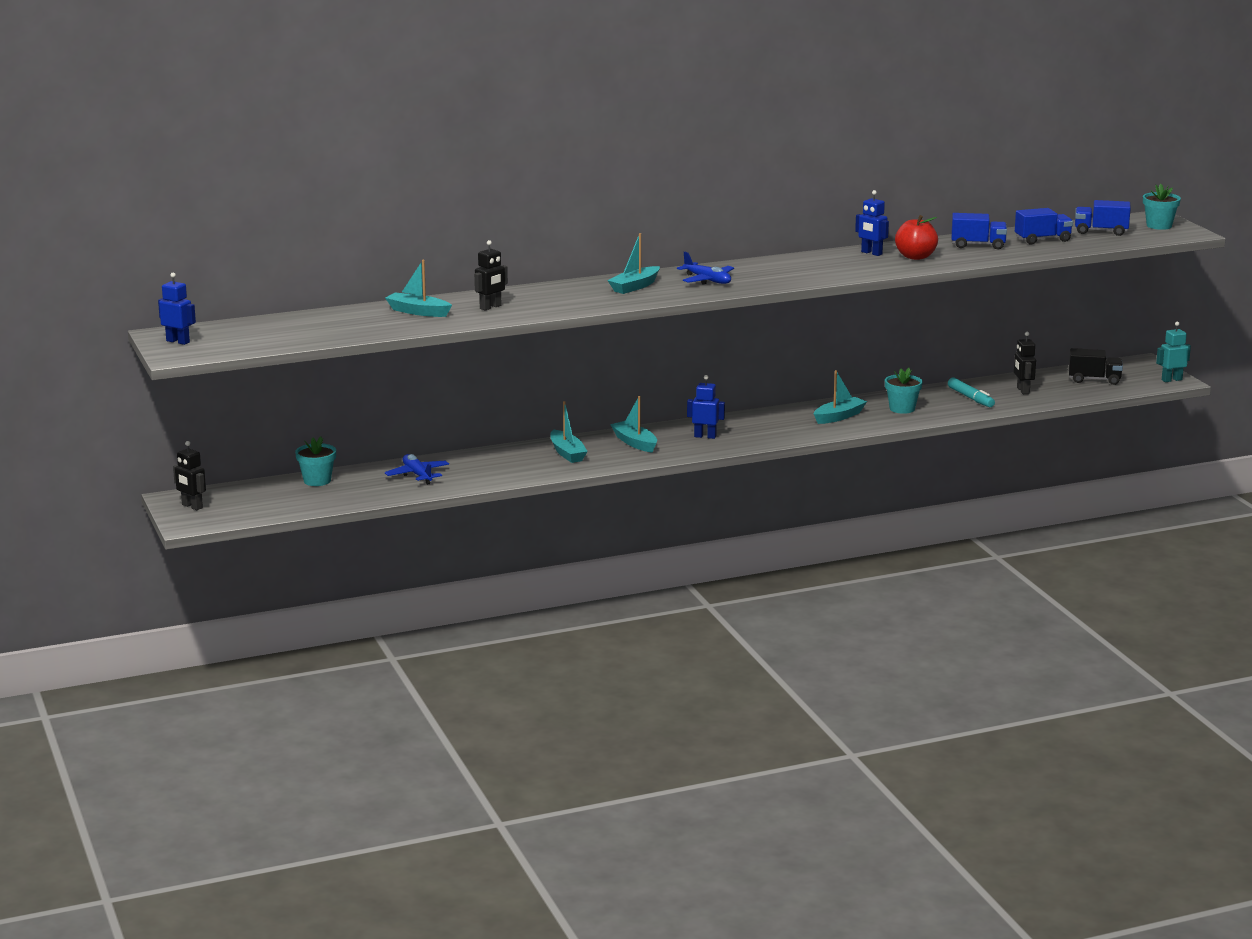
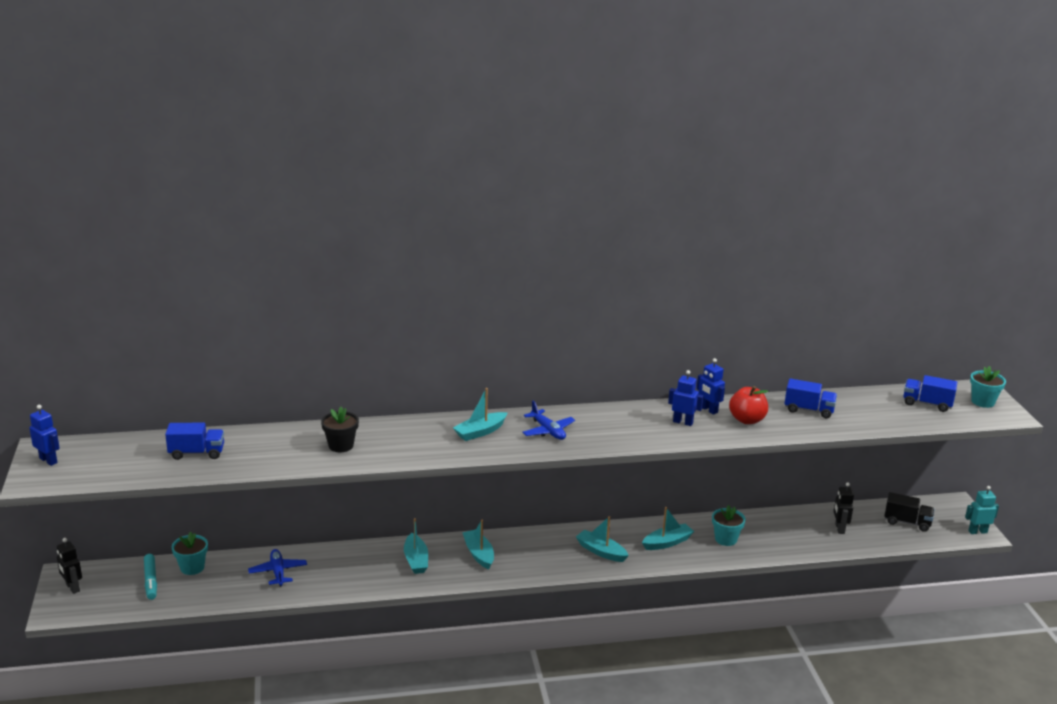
camera: 10 degrees right, 5 degrees up
turquoise boat [385,260,452,317] -> turquoise boat moved to [576,516,629,562]
black robot [474,240,508,310] -> black flower pot [321,407,359,452]
blue robot [687,375,725,439] -> blue robot moved to [668,370,703,426]
turquoise marker [948,377,995,407] -> turquoise marker moved to [144,554,157,600]
blue truck [1015,208,1073,245] -> blue truck moved to [165,422,224,460]

